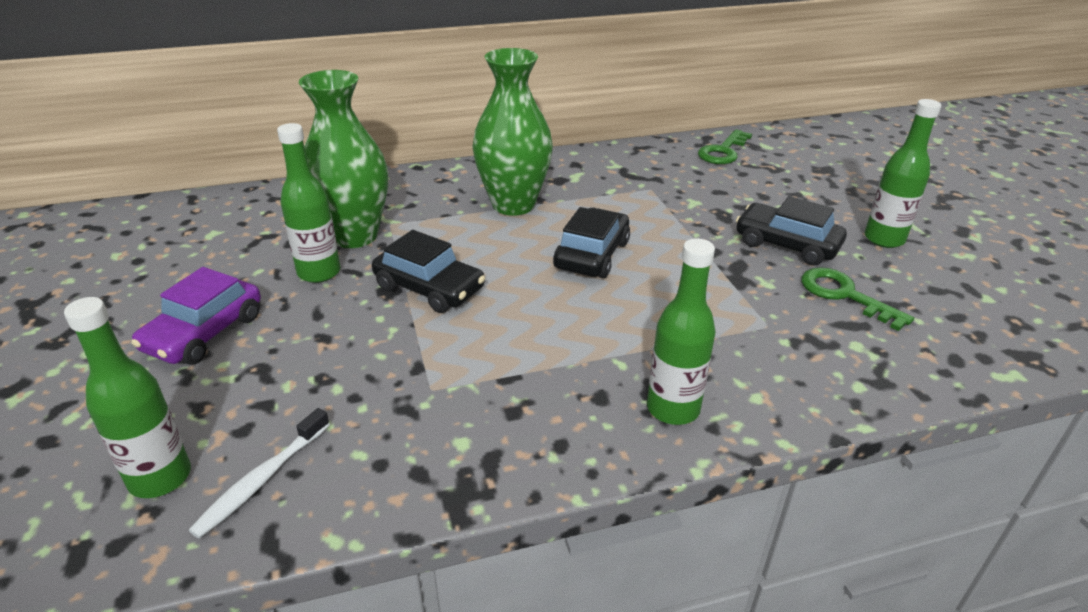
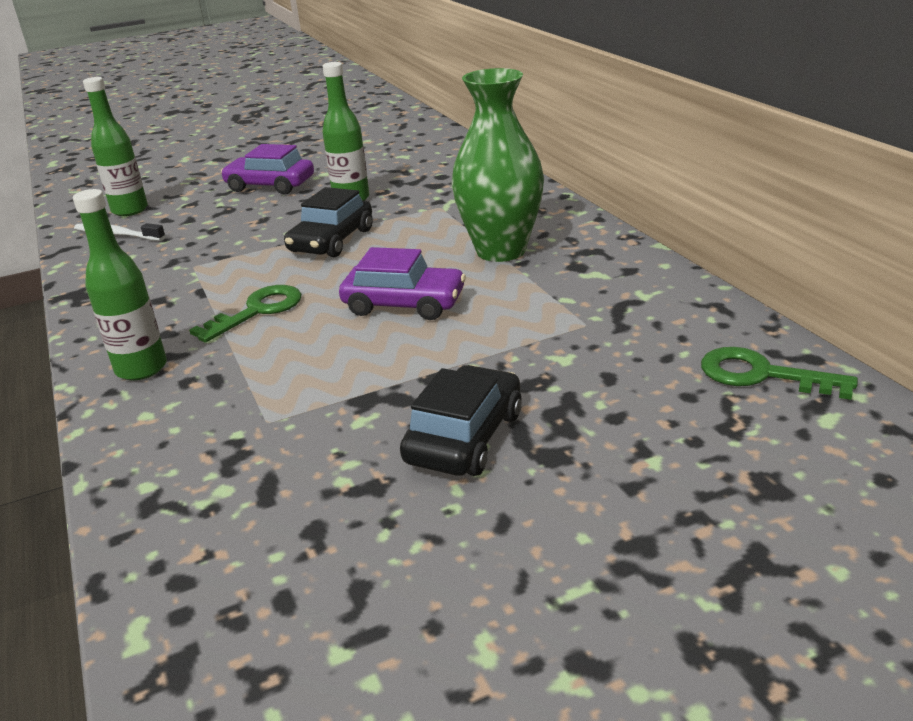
camera: 85 degrees right, 5 degrees down
green vase [299,70,388,248] -> none
black car [553,207,630,278] -> purple car [339,247,466,320]
green key [801,267,914,331] -> green key moved to [189,285,302,342]
green bottle [864,99,941,248] -> none

